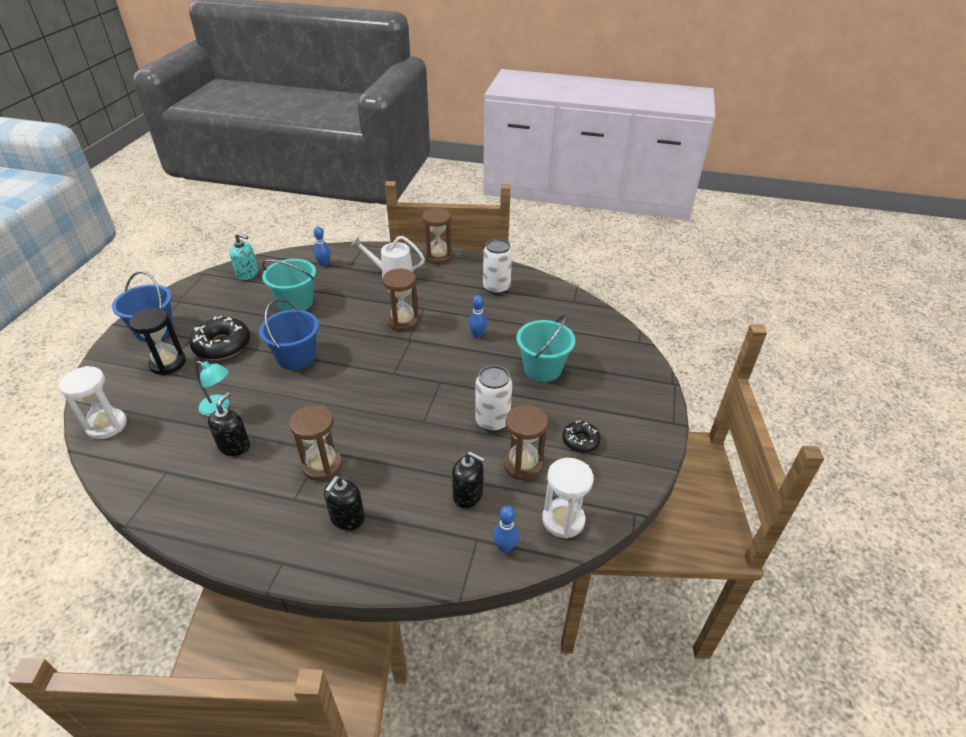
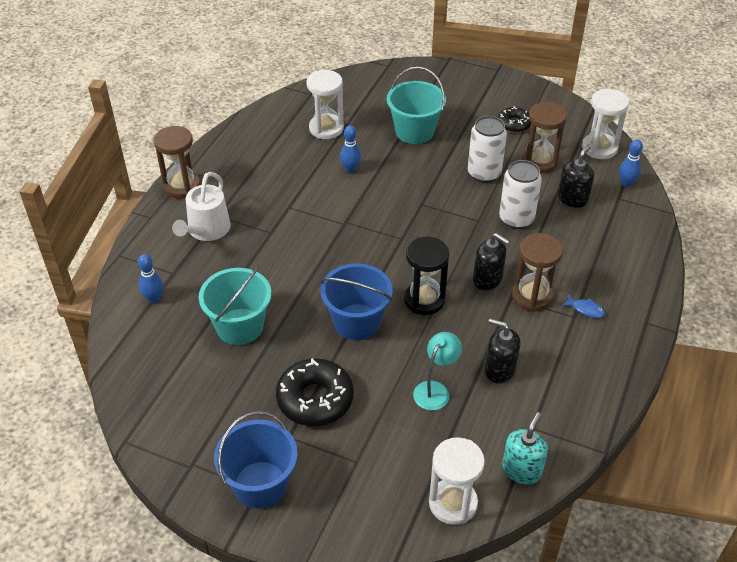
camera: 80 degrees left, 5 degrees up
black hourglass [129,308,186,375] -> black hourglass moved to [404,237,449,315]
turquoise soap dispenser [229,233,258,280] -> turquoise soap dispenser moved to [502,412,548,484]
black soap dispenser [324,476,365,530] -> black soap dispenser moved to [473,233,510,290]
brown hourglass [382,269,419,331] -> none
white can [483,239,512,295] -> white can moved to [499,160,542,229]
none -> white hourglass [306,70,344,139]
none -> blue fish [562,295,605,318]

